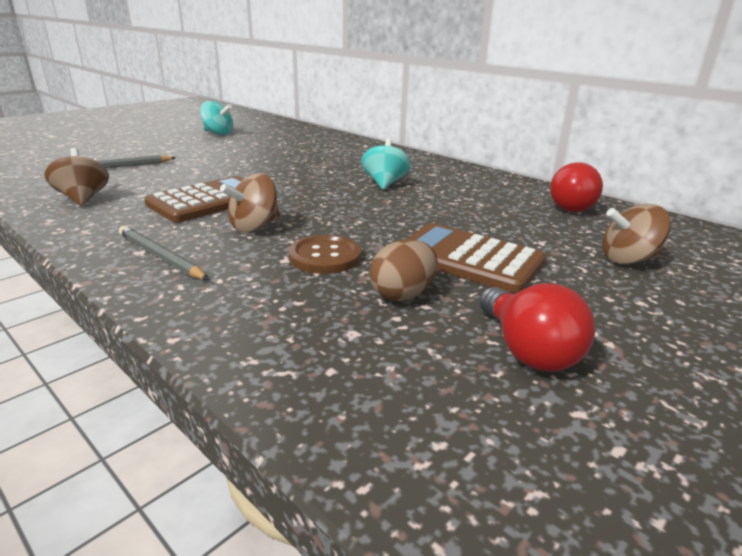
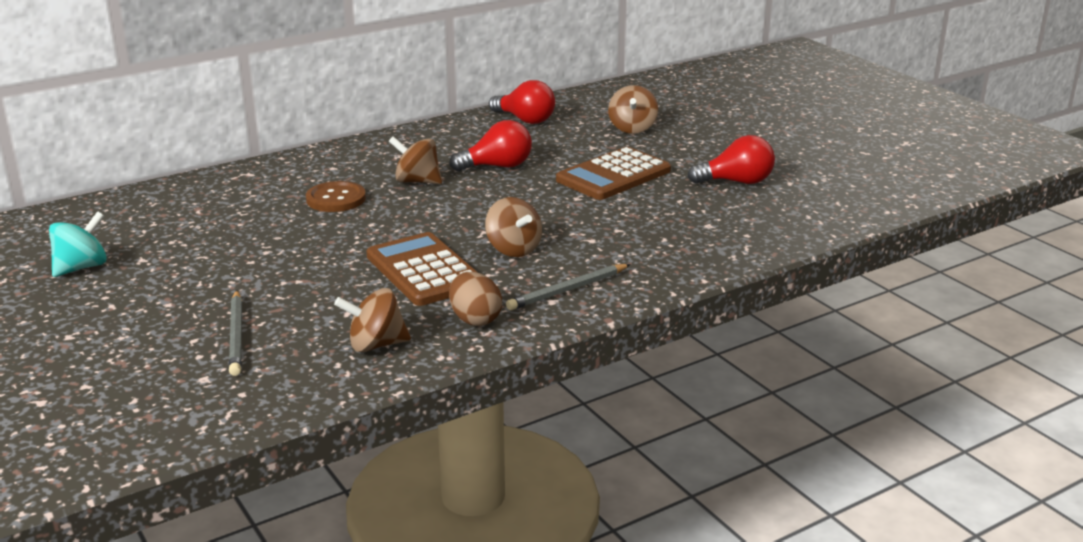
camera: 75 degrees left, 0 degrees up
brown button [289,235,361,274] -> brown button moved to [306,181,366,212]
turquoise spinning top [361,138,411,190] -> brown spinning top [389,136,442,184]
brown egg [369,239,438,301] -> brown egg moved to [449,272,502,326]
none -> red light bulb [449,120,532,172]

